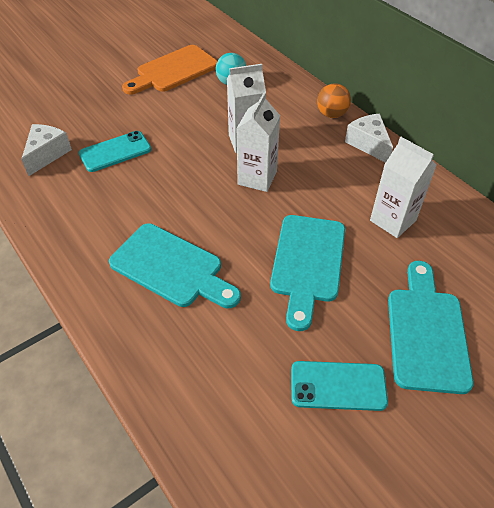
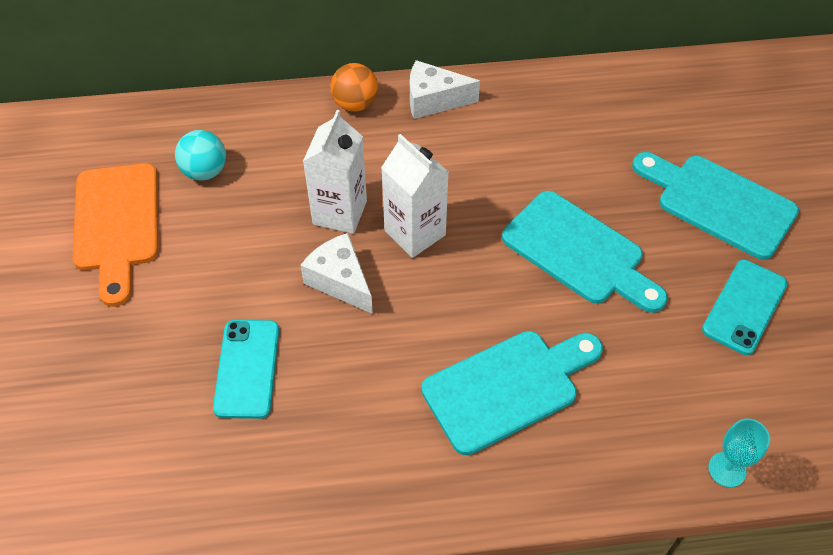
camera: 60 degrees left, 5 degrees up
white cheese [21,124,72,176] -> white cheese moved to [300,233,373,314]
white carton [370,137,437,238] -> none
none -> turquoise goblet [708,419,770,487]

